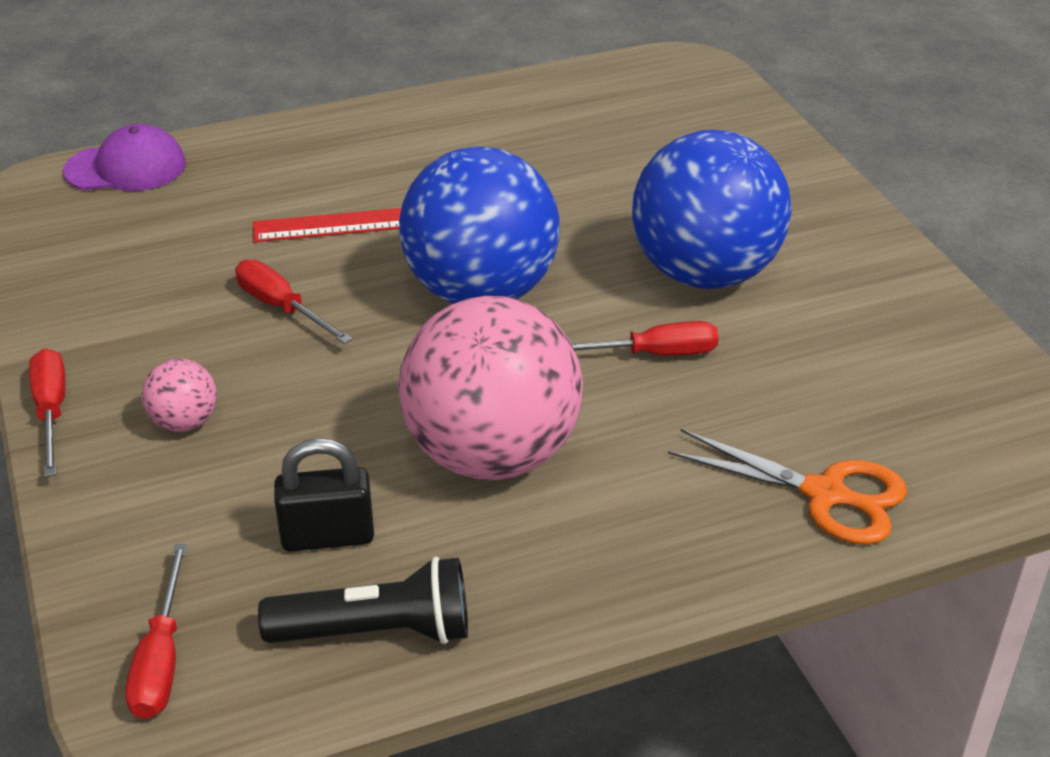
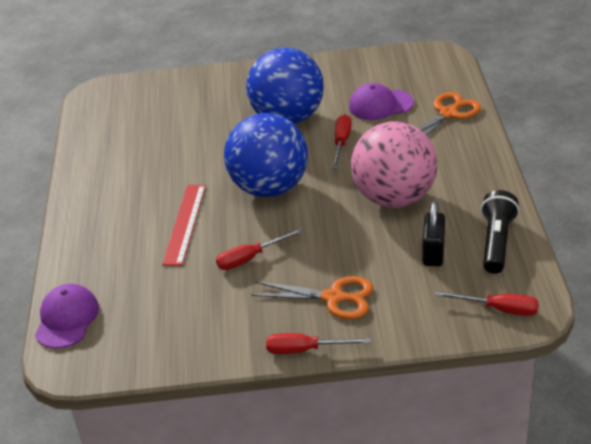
camera: 70 degrees left, 0 degrees up
pink ball [142,359,217,432] -> orange scissors [251,276,373,319]
none -> purple cap [349,83,414,120]

